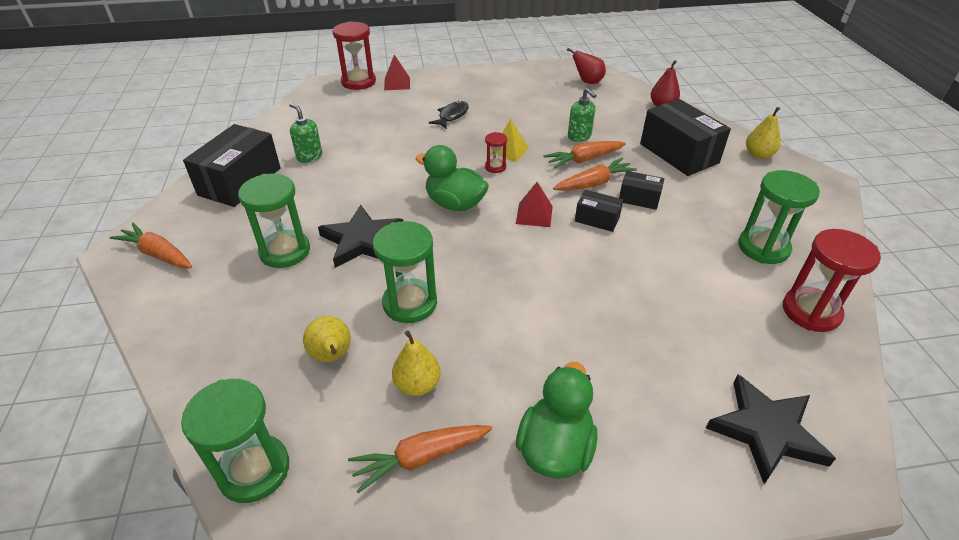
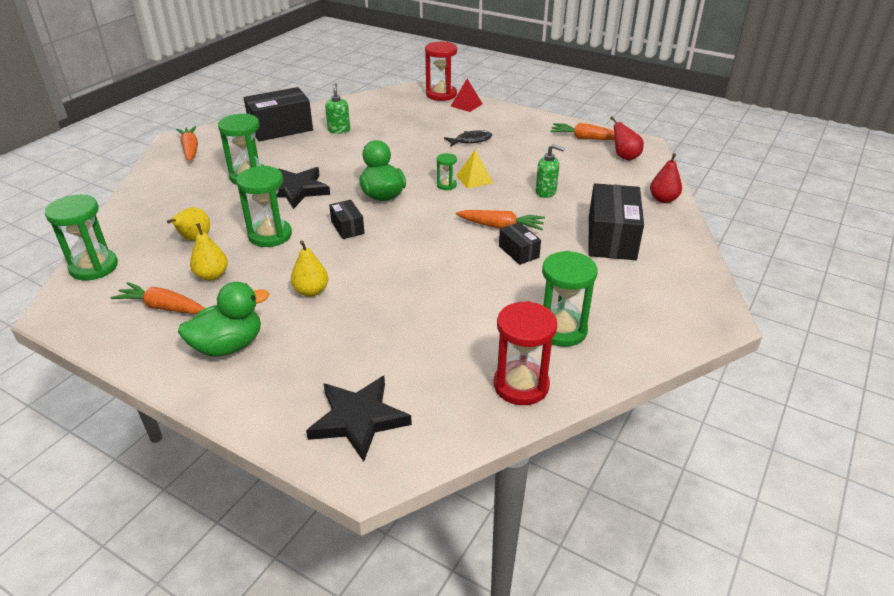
camera: 40 degrees right, 5 degrees down
red hourglass [485,132,507,173] -> green hourglass [437,153,457,190]
red pyramid [516,182,553,227] -> none
orange carrot [543,141,626,169] -> orange carrot moved to [550,123,615,140]
green soap dispenser [568,88,597,142] -> green soap dispenser turned 75 degrees counterclockwise [536,144,565,198]
black box [575,190,623,232] -> black box moved to [329,200,365,239]
yellow pear [746,107,781,159] -> yellow pear moved to [291,240,328,297]

